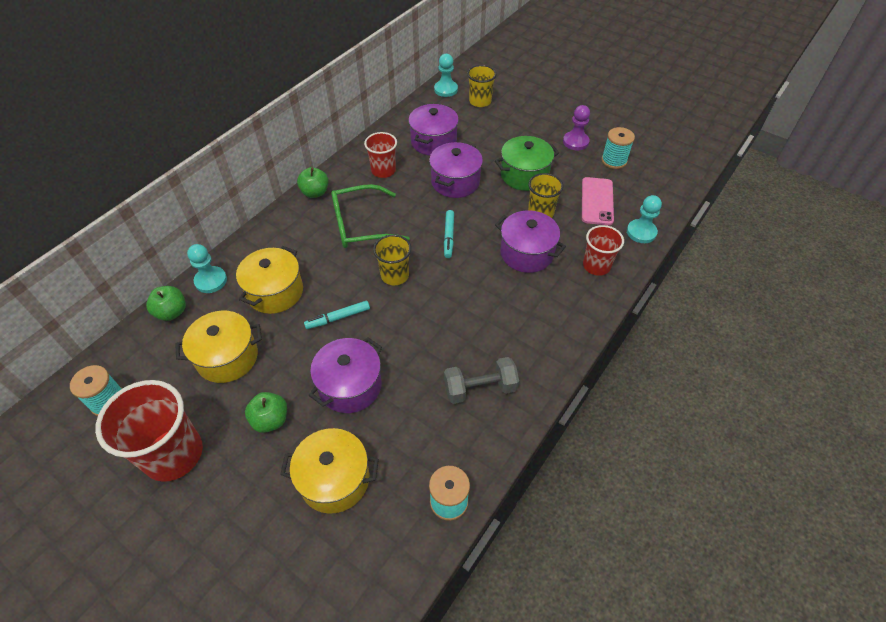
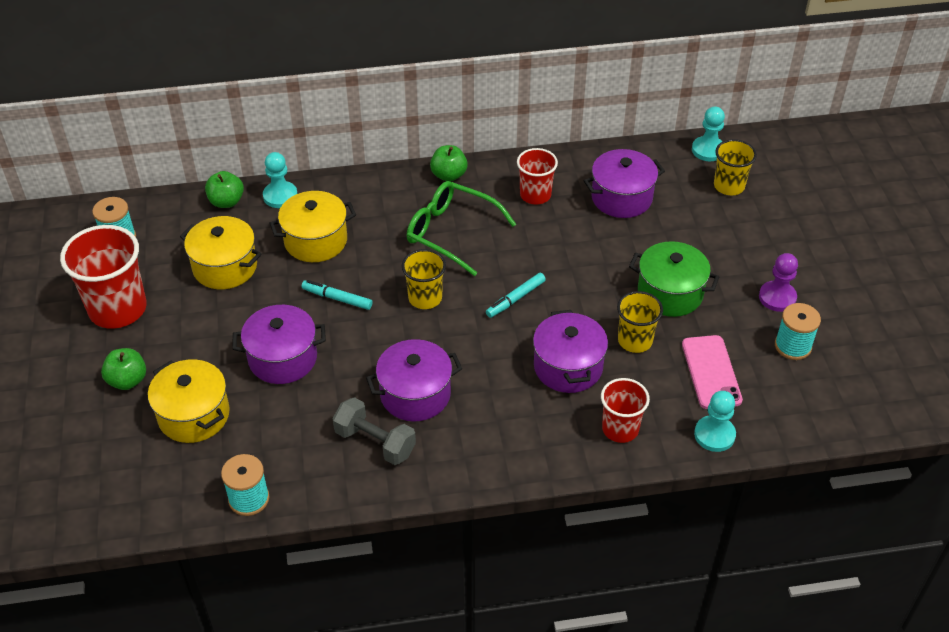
camera: 45 degrees right, 5 degrees down
green apple [245,392,287,433] -> green apple moved to [101,348,146,390]
purple pot [429,142,483,198] -> purple pot moved to [366,339,462,421]
pink phone [582,177,614,225] -> pink phone turned 60 degrees counterclockwise [682,335,743,409]

